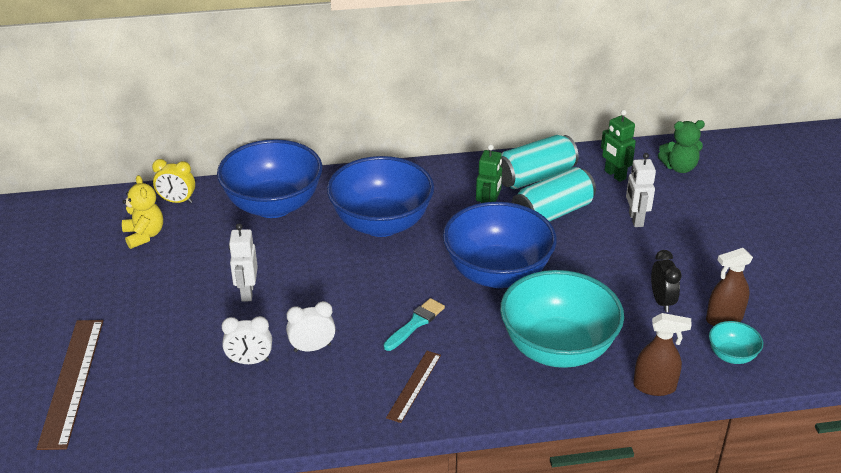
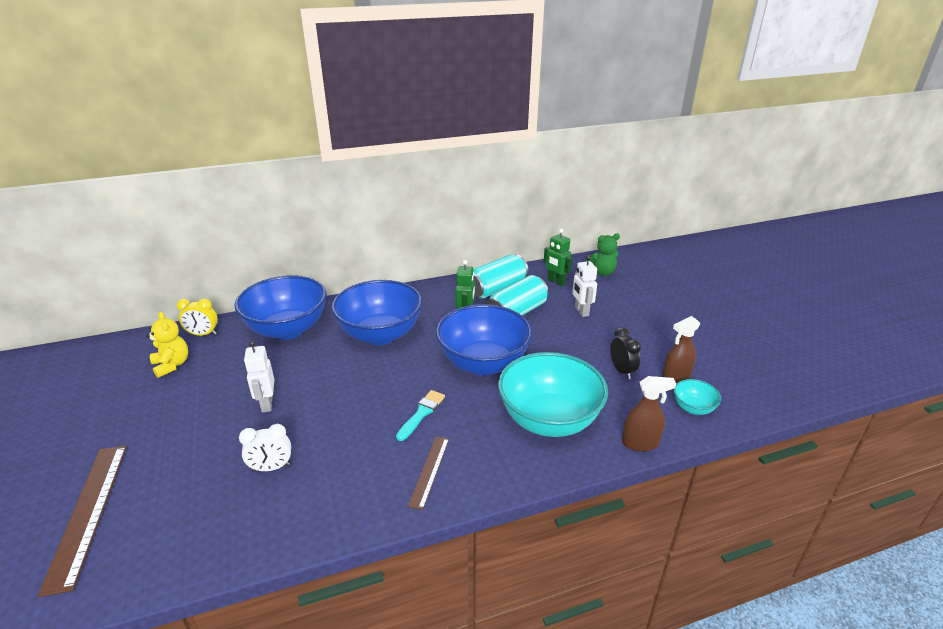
camera: 10 degrees left, 5 degrees down
white clock [286,301,336,352] -> none

